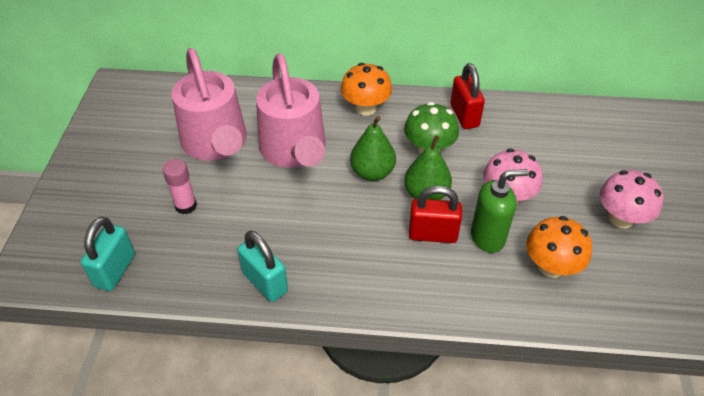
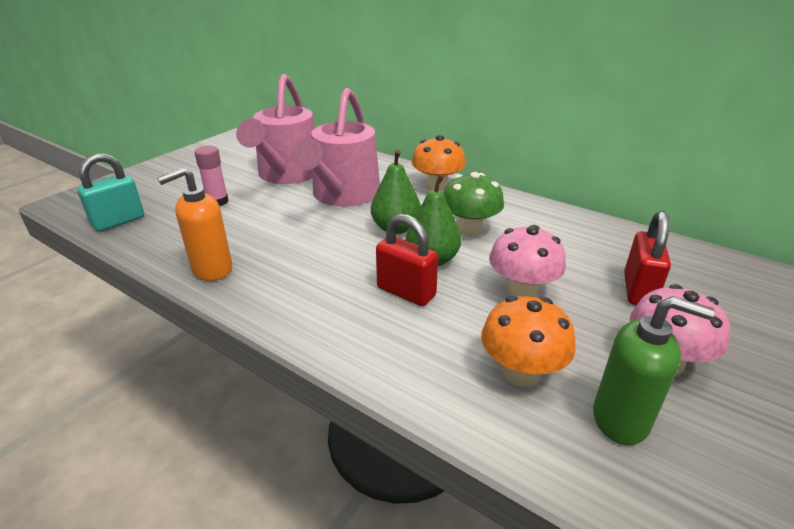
camera: 30 degrees right, 15 degrees down
turquoise padlock [237,231,288,302] -> orange soap dispenser [157,167,232,281]
red padlock [450,63,485,129] -> red padlock moved to [624,211,671,305]
green soap dispenser [471,169,529,253] -> green soap dispenser moved to [593,296,715,445]

